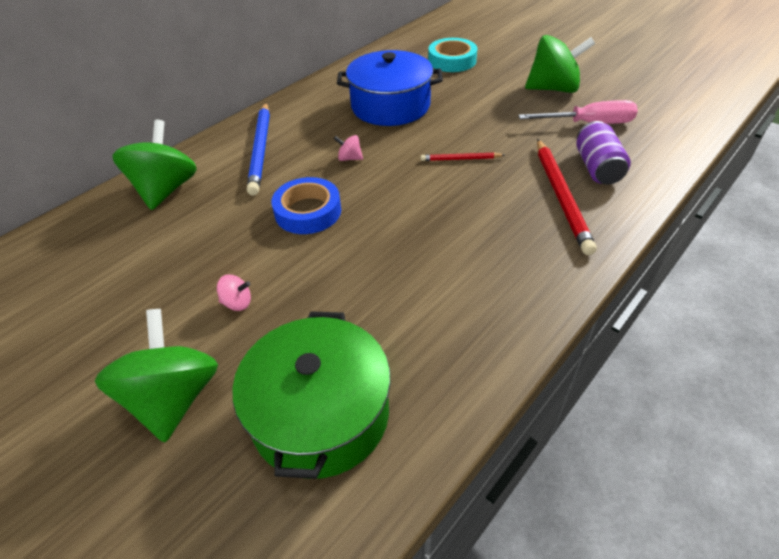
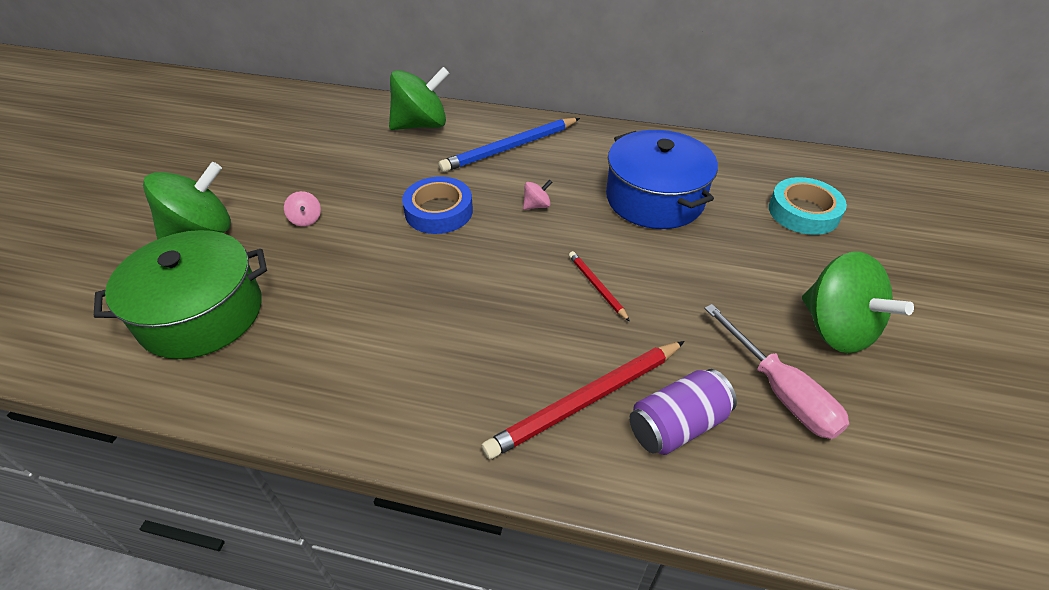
camera: 60 degrees right, 0 degrees up
pink spinning top [334,135,363,161] -> pink spinning top turned 75 degrees clockwise [523,180,553,210]

